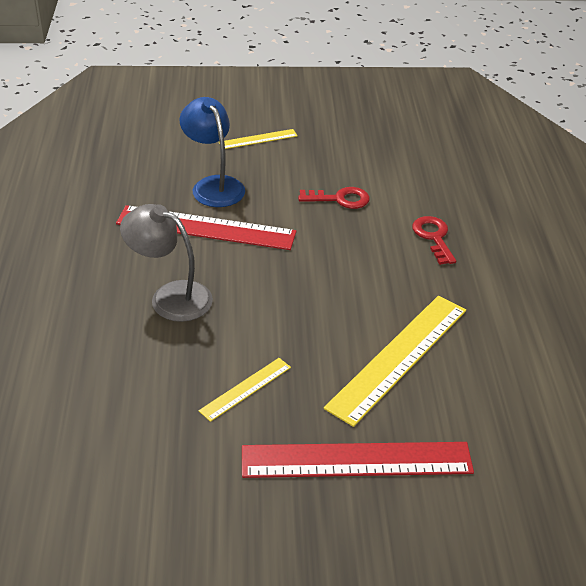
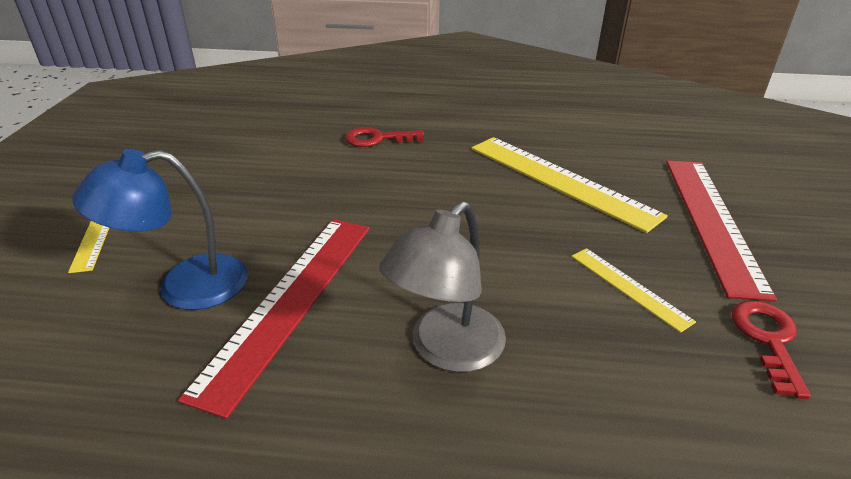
camera: 80 degrees left, 5 degrees down
red key [298,187,370,209] -> red key moved to [732,301,811,399]

